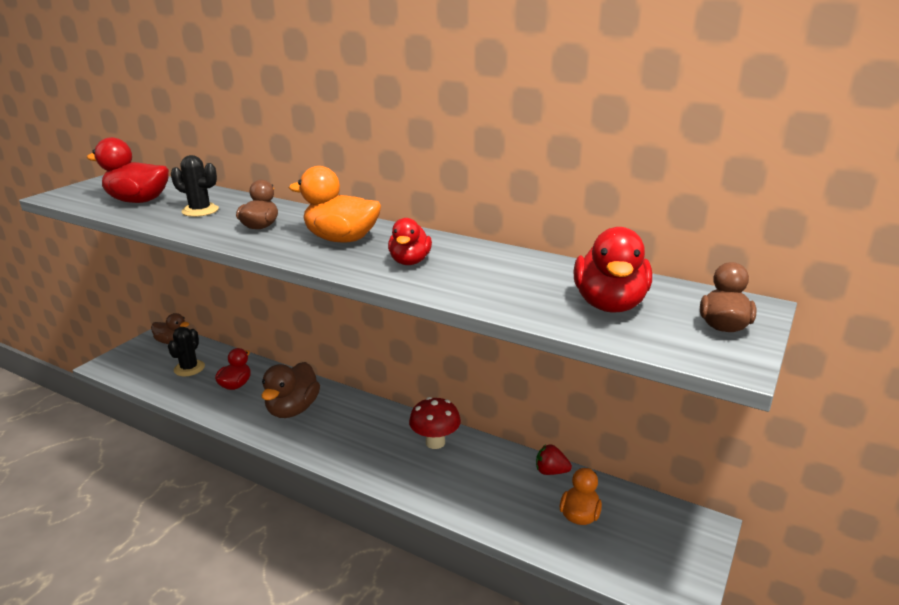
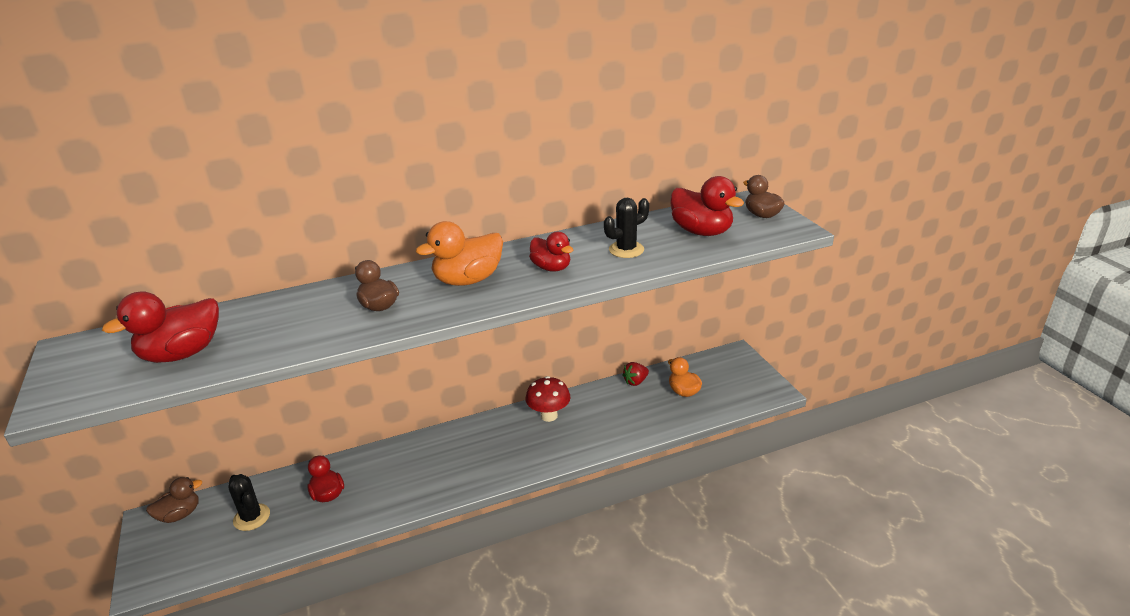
camera: 50 degrees left, 5 degrees up
black cactus [171,155,219,217] -> black cactus moved to [604,198,649,258]
brown duck [261,362,320,418] -> none

